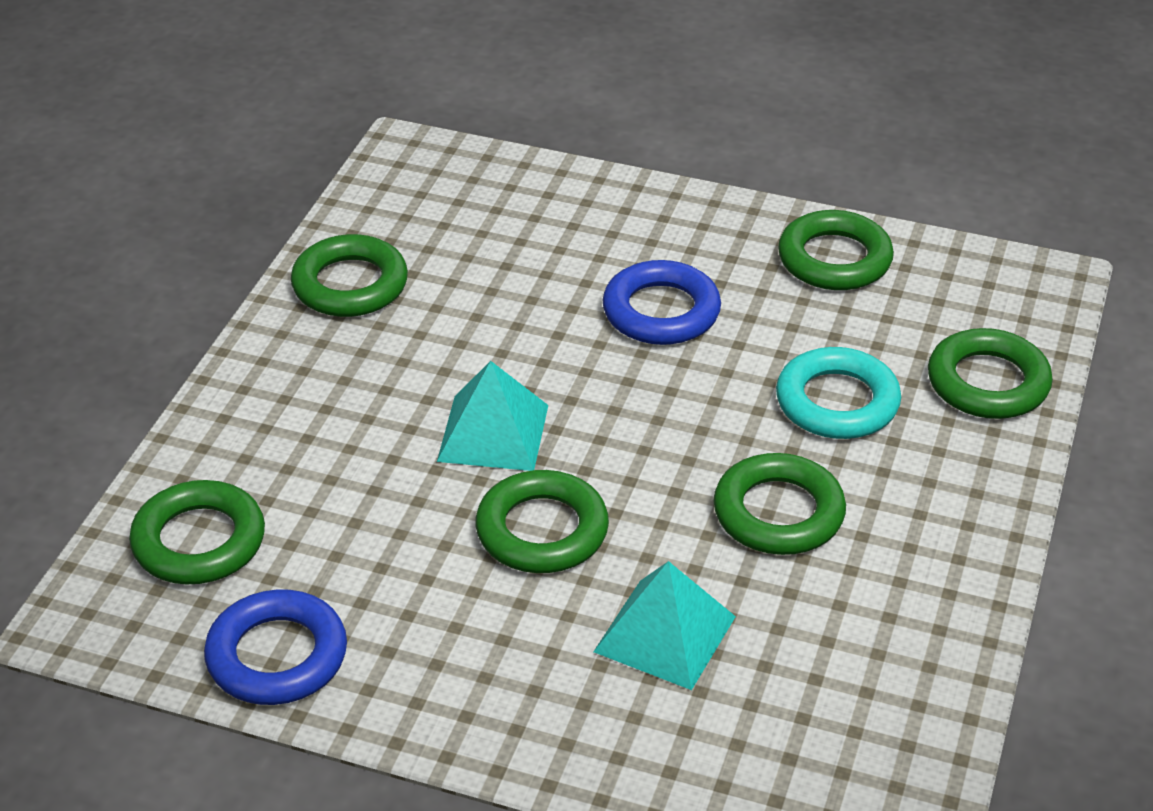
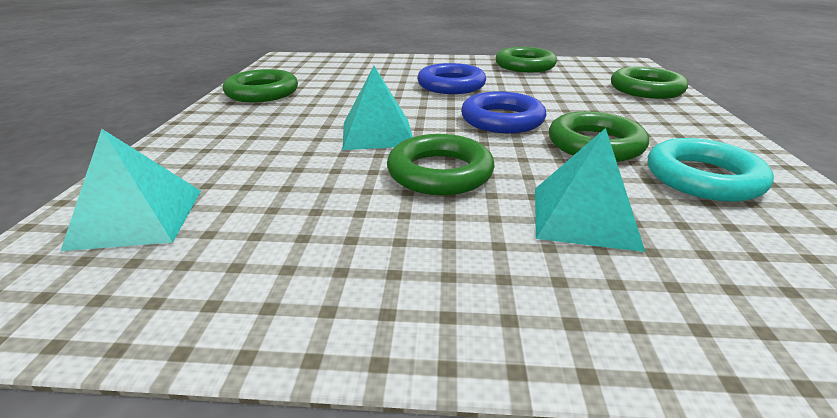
camera: 15 degrees left, 10 degrees down
green ring [129,480,265,584] -> turquoise pyramid [60,129,201,251]
blue ring [204,590,347,705] -> blue ring moved to [461,91,546,133]
turquoise ring [776,347,901,439] -> turquoise ring moved to [648,138,774,202]

